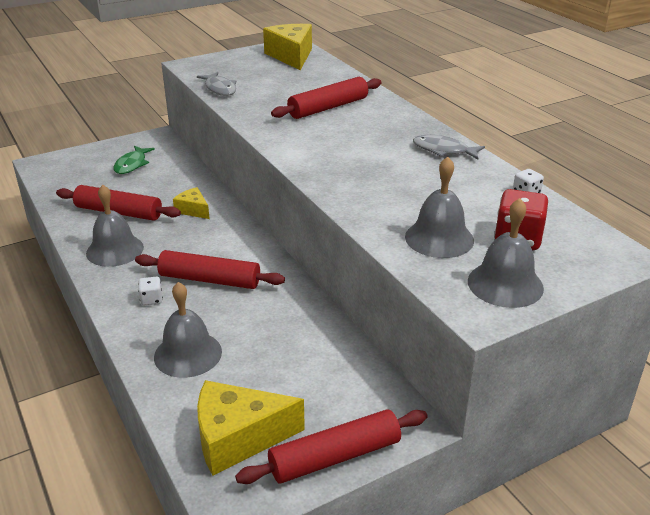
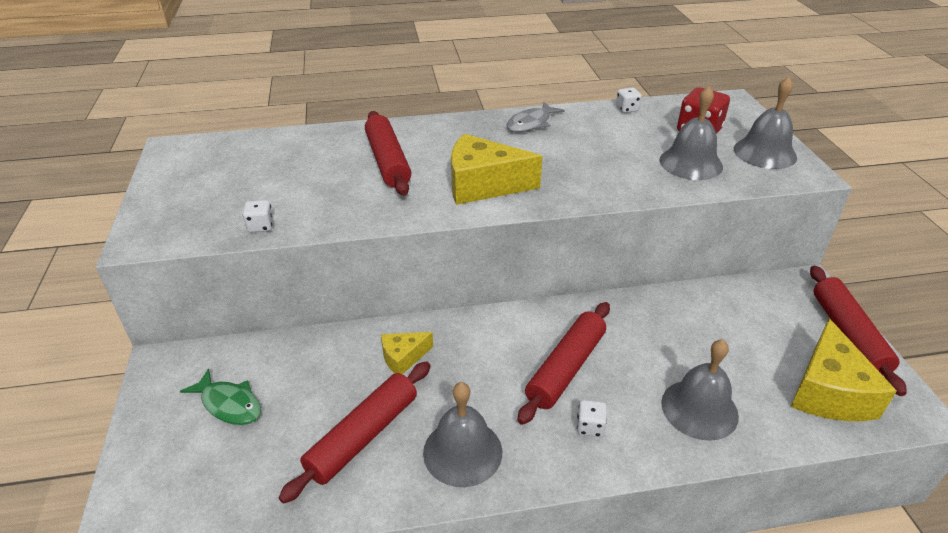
camera: 70 degrees left, 5 degrees up
grey fish [197,72,236,96] -> white dice [243,200,273,233]
yellow cheese [263,24,312,70] -> yellow cheese moved to [451,134,542,205]

